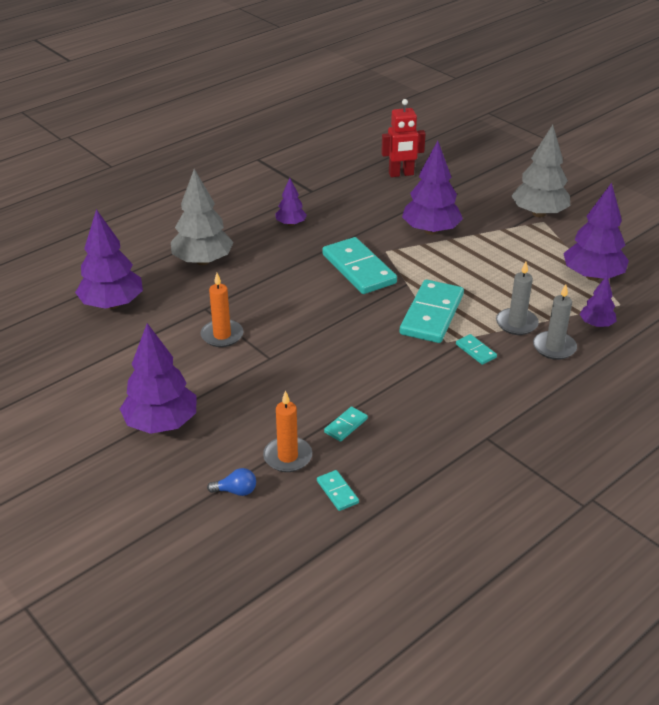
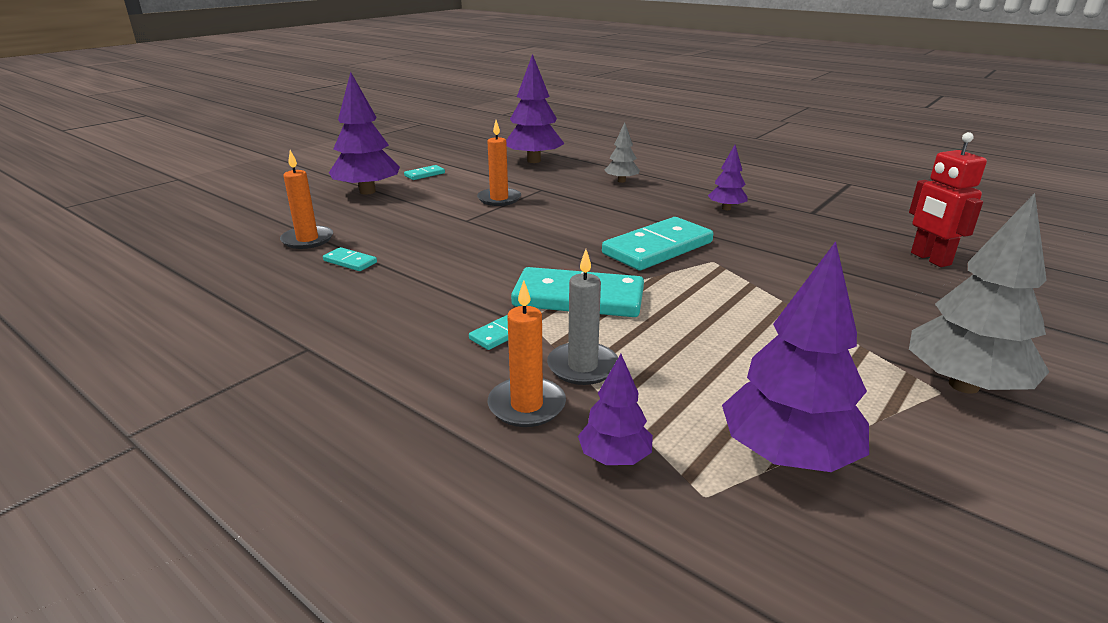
camera: 80 degrees right, 10 degrees down
grey tree [171,169,234,265] -> grey tree [605,122,640,183], size x0.53
blue light bulb [207,468,256,496] -> none
turquoise domino [317,470,359,511] -> turquoise domino moved to [404,165,445,180]
purple tree [402,141,463,235] -> none
grey candle [533,285,577,360] -> orange candle [487,280,566,427]

